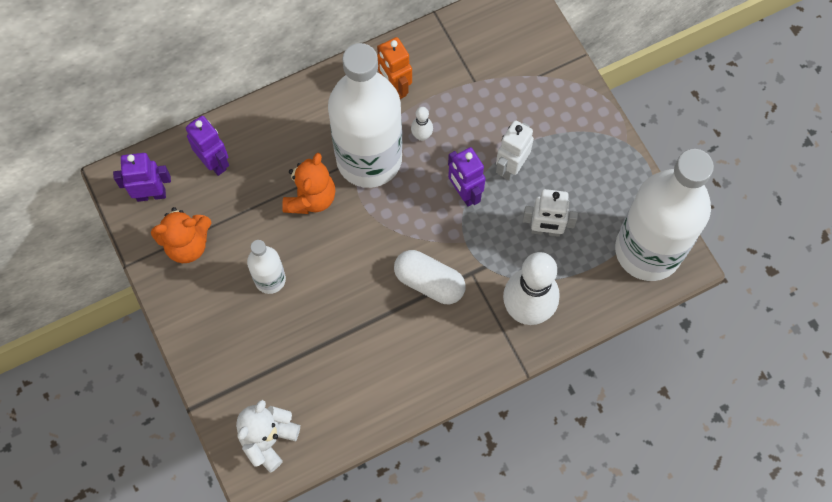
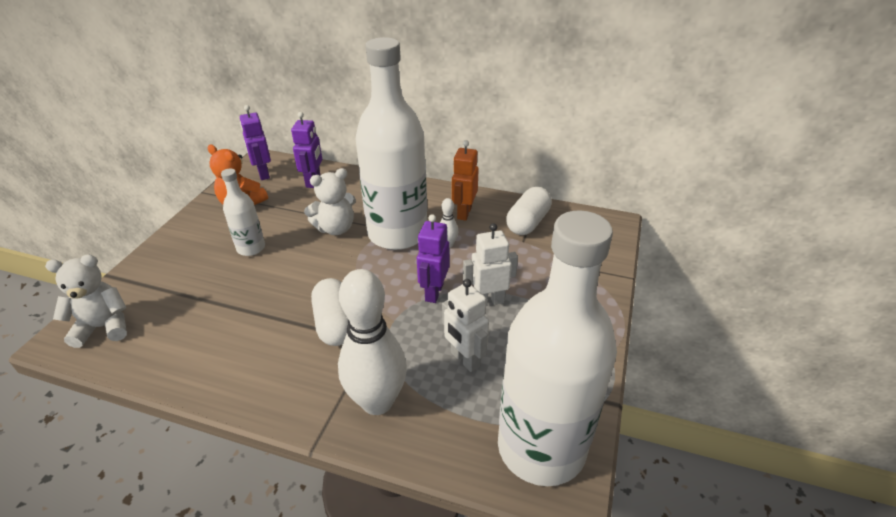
camera: 45 degrees right, 30 degrees down
purple robot [113,153,171,202] -> purple robot turned 150 degrees counterclockwise [240,105,271,180]
orange teddy bear [282,153,335,214] -> white teddy bear [304,168,356,235]
none -> white capsule [506,187,552,235]

